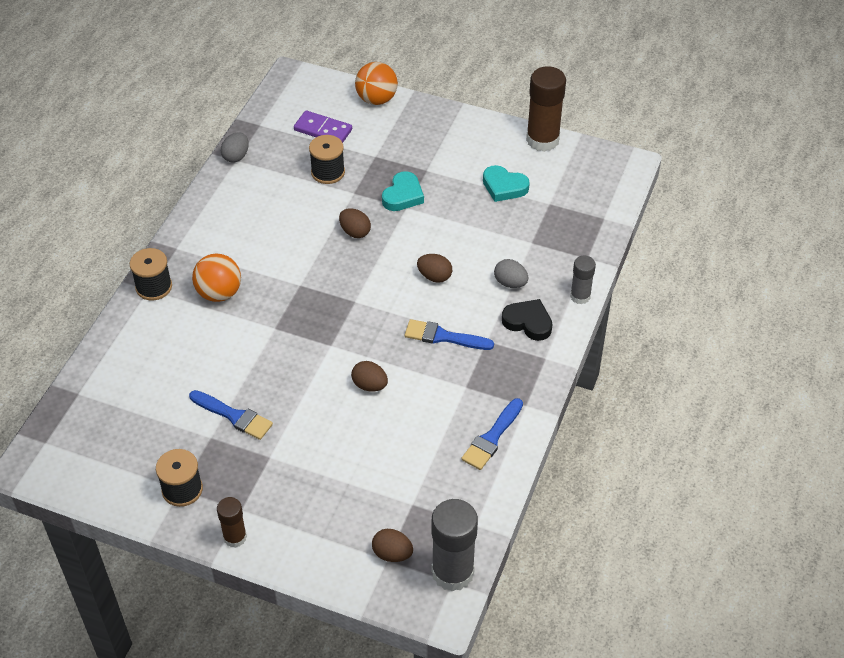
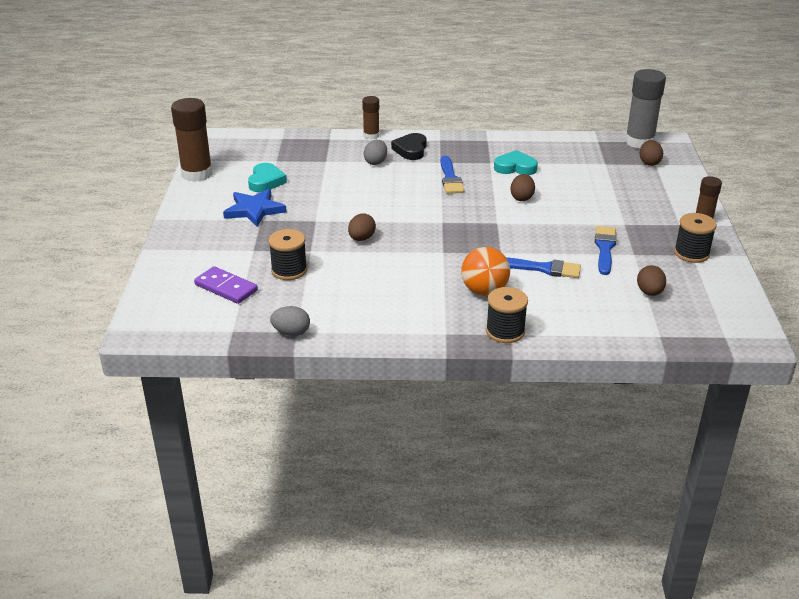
camera: 110 degrees left, 15 degrees down
purple domino [294,110,352,143] -> purple domino turned 60 degrees counterclockwise [194,266,258,304]
orange ball [355,62,398,105] -> none
turquoise heart [382,171,424,211] -> turquoise heart moved to [494,150,538,175]
brown egg [417,254,452,283] -> brown egg moved to [637,265,666,296]
blue brush [461,398,523,470] -> blue brush moved to [506,257,581,278]
grey glue stick [570,256,596,304] -> brown glue stick [362,96,380,140]
none -> blue star [223,189,287,227]

